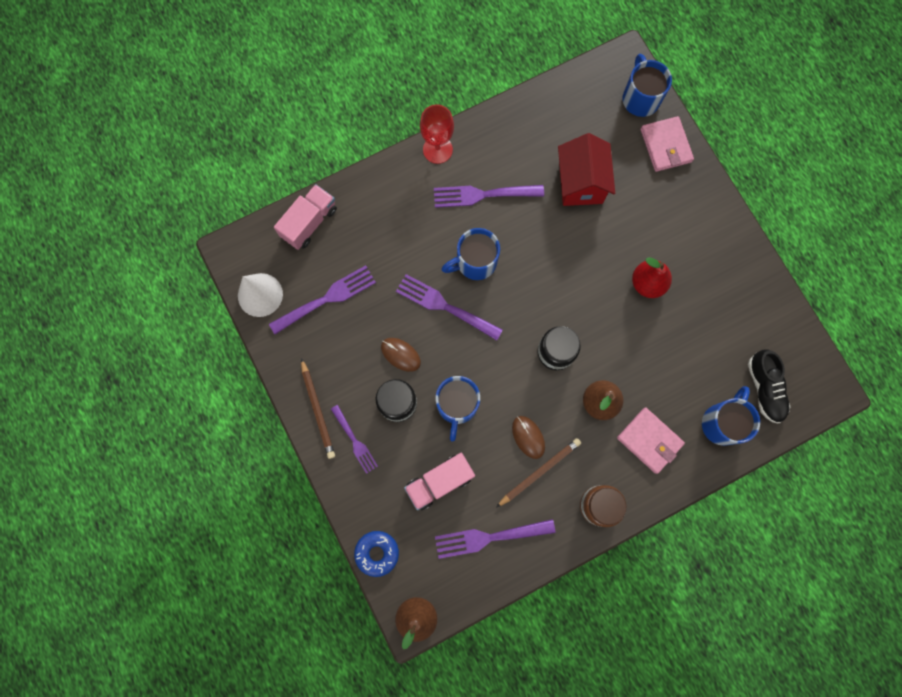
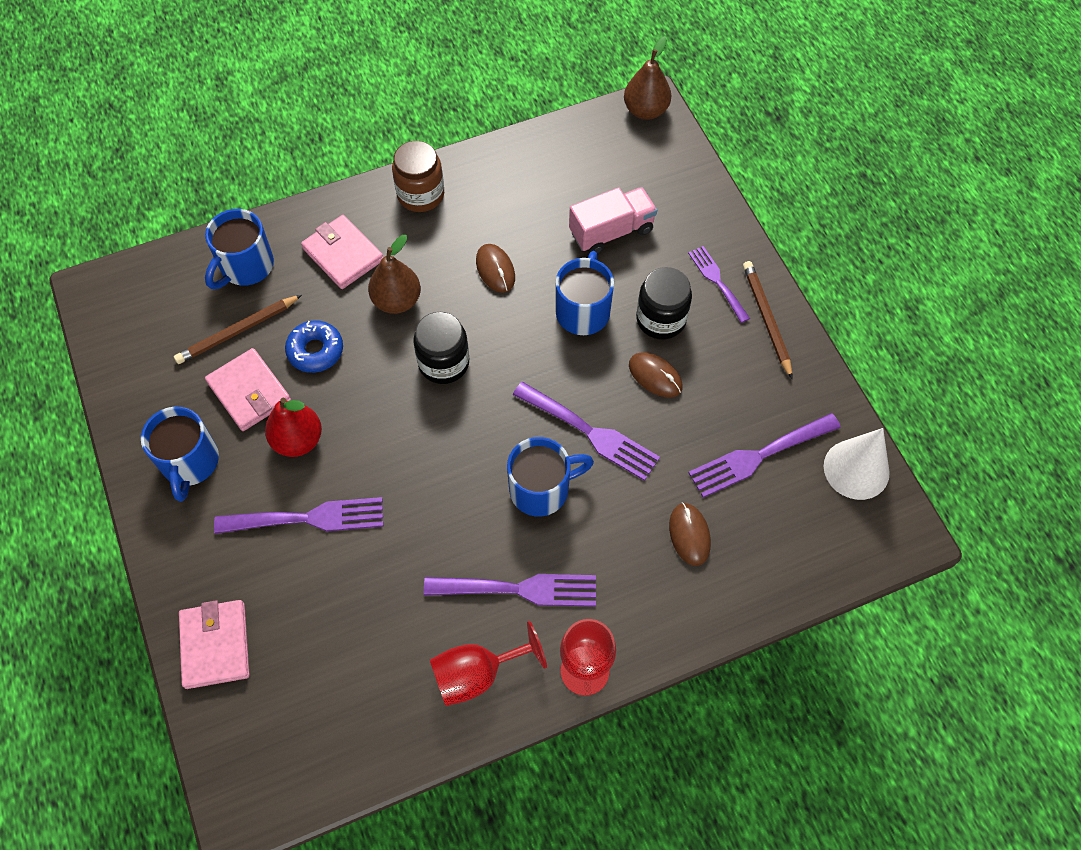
camera: 175 degrees left, 15 degrees down
pink truck [274,184,337,250] -> none
blue donut [354,531,399,577] -> blue donut moved to [285,320,343,373]
purple fork [435,519,556,559] -> purple fork moved to [214,497,383,534]
brown pencil [496,438,581,508] -> brown pencil moved to [174,295,302,364]
red house [558,133,615,206] -> none
blue mug [622,53,672,117] -> blue mug moved to [141,407,219,502]
black shoe [748,350,790,423] -> none
none -> pink wallet [205,348,291,431]
none -> red goblet [430,621,547,706]
none -> brown mouse [669,503,711,566]

